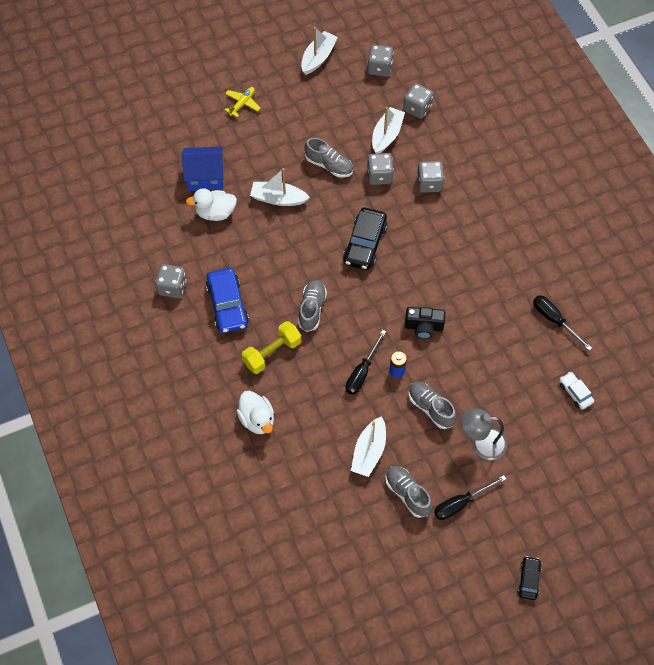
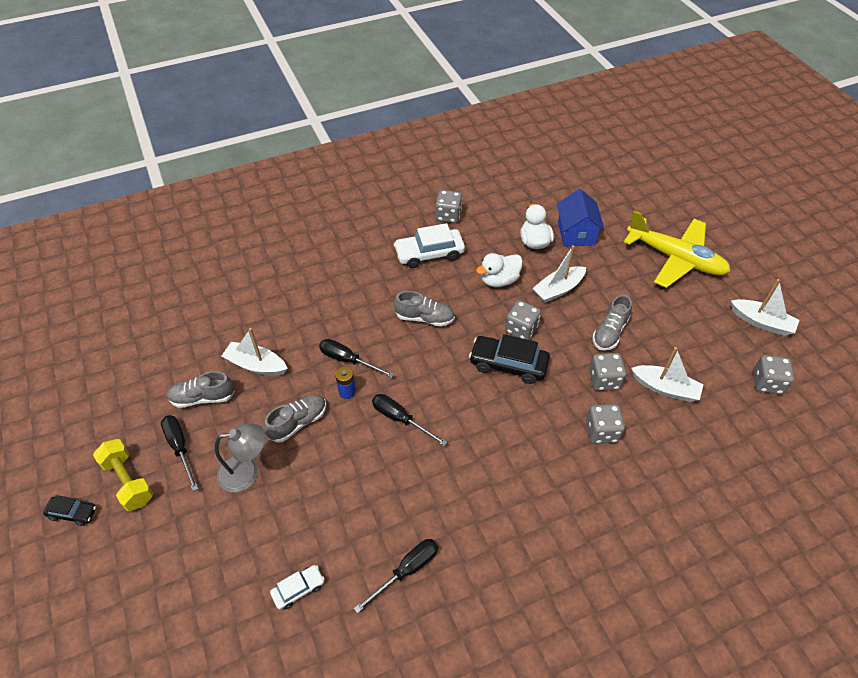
camera: 90 degrees right, 10 degrees down
blue car [206,268,249,333] -> white car [394,223,465,268]
yellow plane [225,87,260,118] -> yellow plane [624,210,731,288], size x2.42
white duck [236,391,274,434] -> white duck moved to [476,253,523,287]
yellow dumbbell [242,321,301,374] -> yellow dumbbell moved to [93,439,154,511]
white boat [250,168,310,206] -> white boat turned 135 degrees counterclockwise [532,245,586,303]
grey shoe [385,466,432,518] -> grey shoe turned 150 degrees counterclockwise [167,371,235,408]
grey dice [403,83,434,119] -> grey dice moved to [505,300,541,340]
black camera [405,307,445,339] -> black screwdriver [372,394,447,446]
grey lamp [461,408,507,460] -> grey lamp turned 75 degrees clockwise [215,424,266,492]

